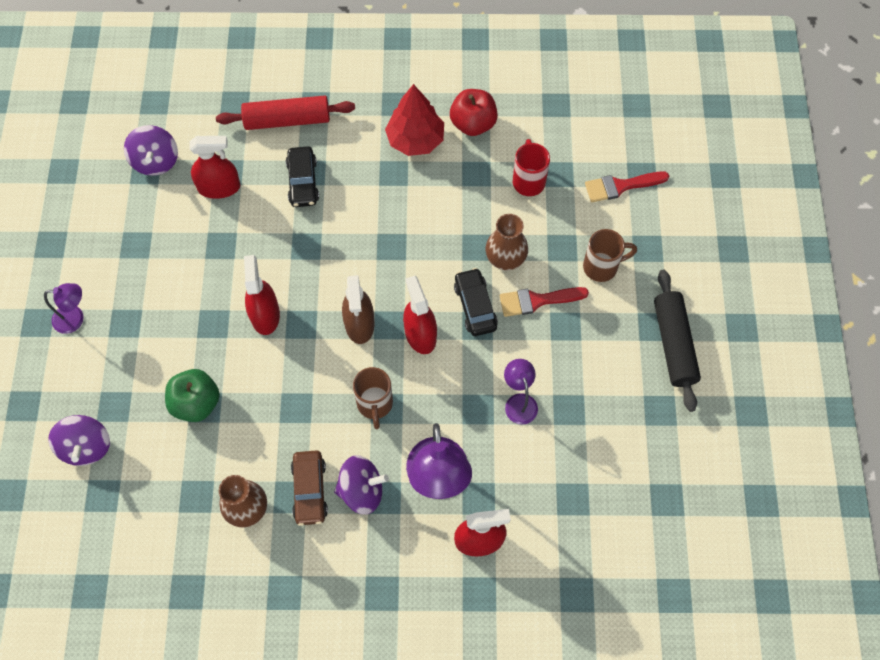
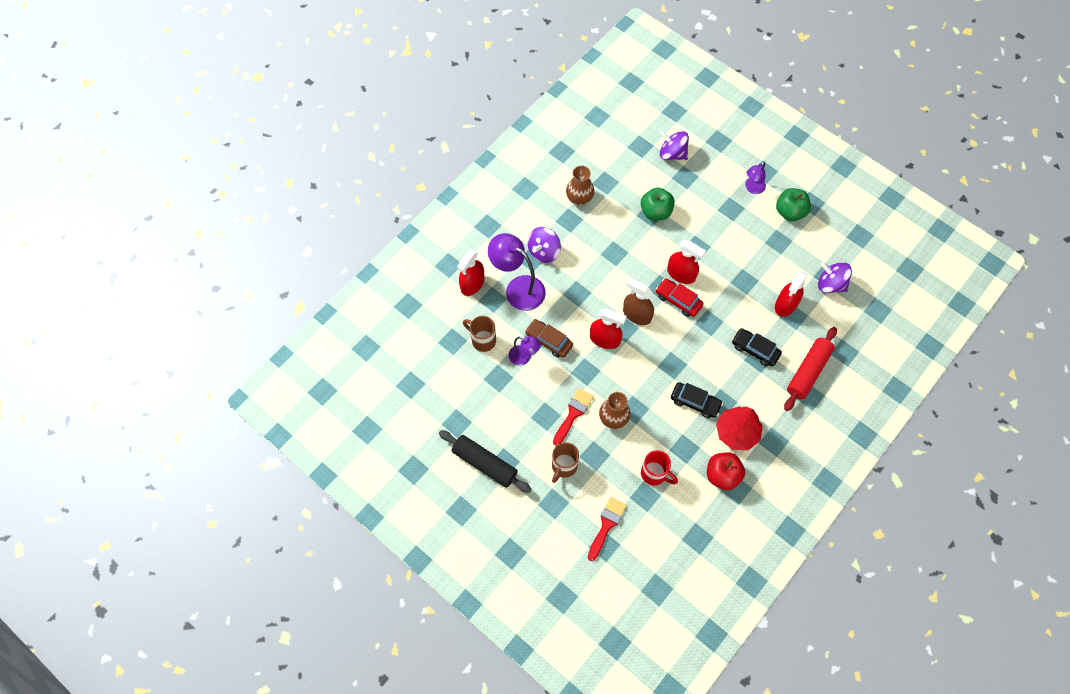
camera: 130 degrees right, 0 degrees up
brown car [291,450,328,526] -> brown car moved to [525,319,573,358]
brown mug [353,367,393,429] -> brown mug moved to [463,316,496,352]
black car [454,268,498,336] -> black car moved to [671,382,723,418]
none -> red car [656,279,703,317]
none -> green apple [776,188,811,221]

